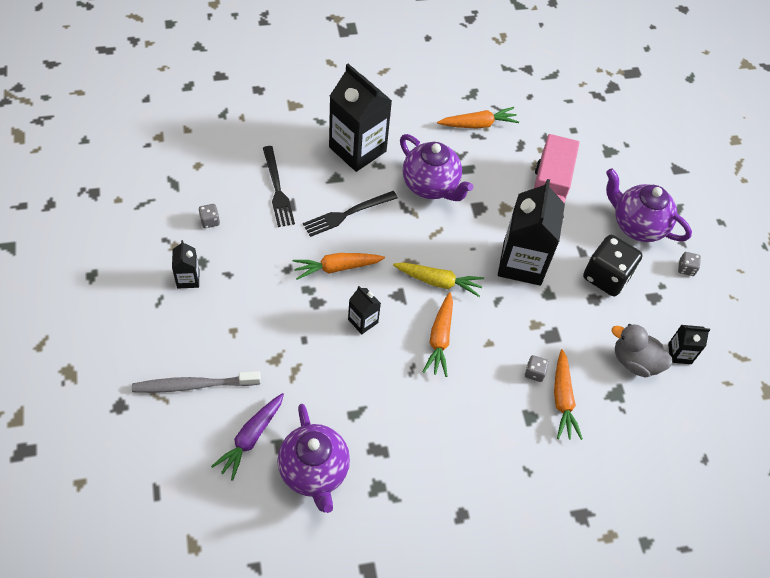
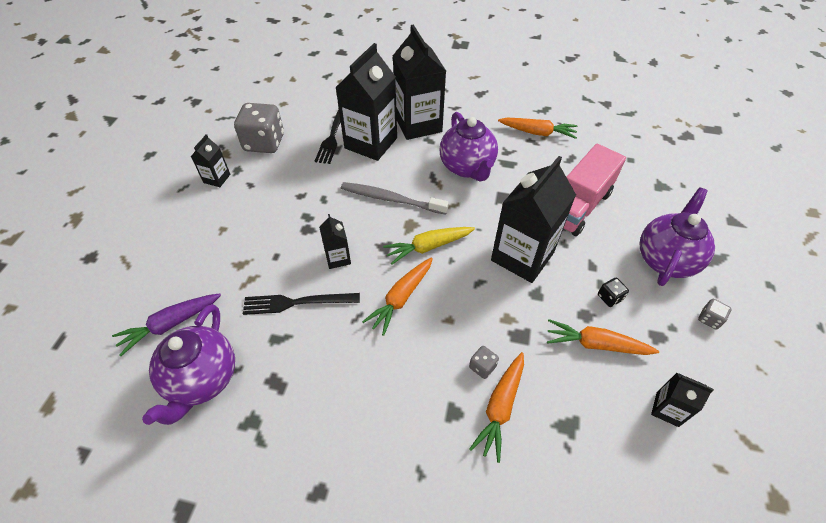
camera: 30 degrees right, 5 degrees down
grey toothbrush [132,371,261,393] -> grey toothbrush moved to [341,182,449,215]
grey dice [199,204,220,228] -> grey dice [234,103,284,153], size x2.30
orange carrot [293,253,385,280] -> orange carrot moved to [547,319,659,355]
black fork [303,191,398,237] -> black fork moved to [243,293,360,315]
yellow carrot [393,262,484,297] -> yellow carrot turned 120 degrees clockwise [383,227,475,265]
black dice [583,235,642,296] -> black dice [598,278,629,307], size x0.44
purple teapot [606,168,692,242] -> purple teapot turned 60 degrees clockwise [640,187,715,286]
grey duck [612,324,672,378] -> none
none -> black carton [335,43,397,161]

